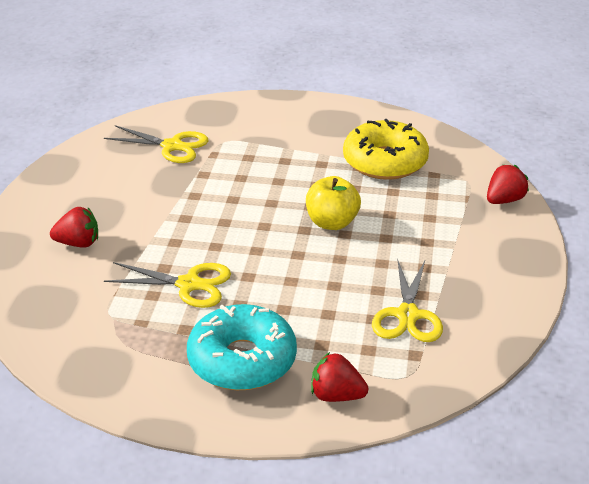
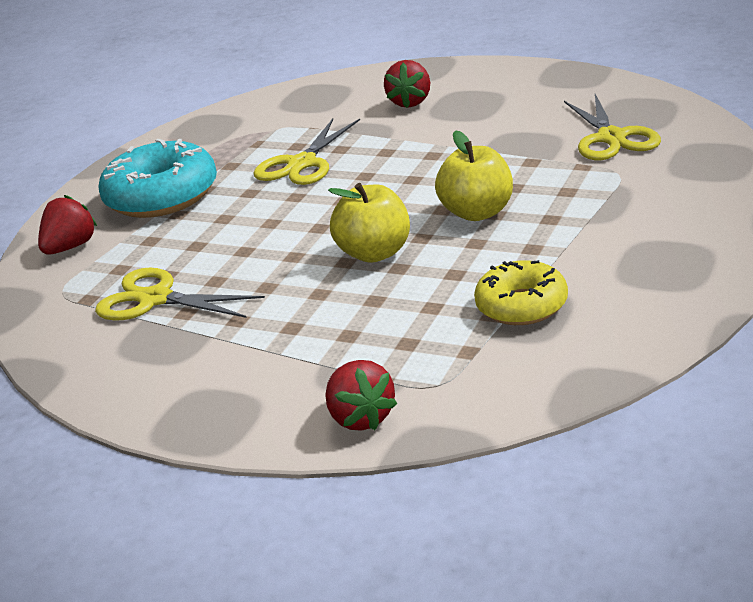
camera: 110 degrees right, 5 degrees down
yellow scissors [104,125,209,163] -> yellow scissors turned 45 degrees counterclockwise [564,94,661,160]
yellow donut [343,119,429,180] -> yellow donut [474,260,568,325], size x0.63
none -> yellow apple [435,130,513,221]

